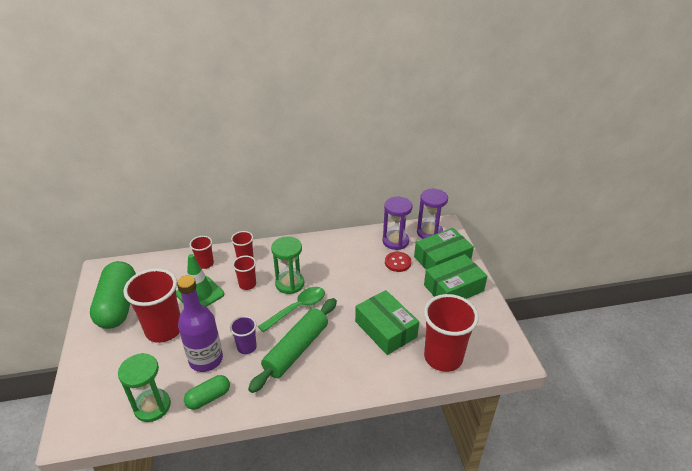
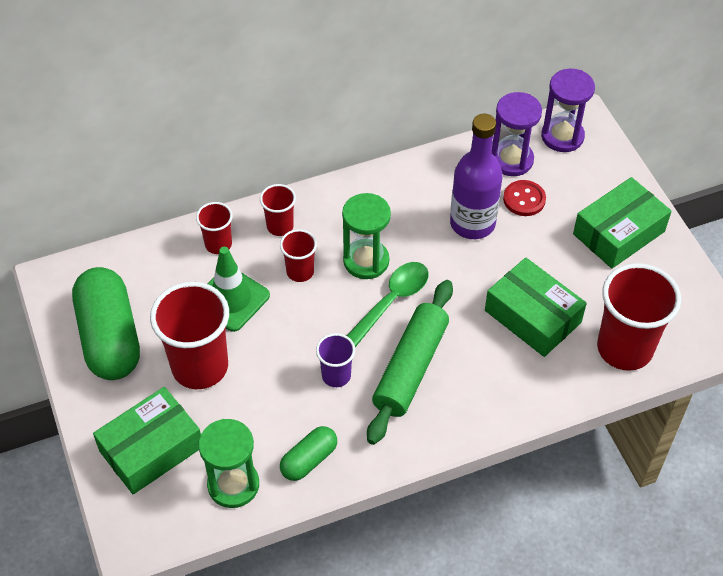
camera: 10 degrees left, 15 degrees up
purple bottle [177,275,223,372] -> purple bottle moved to [450,114,503,239]
green box [414,228,474,269] -> green box moved to [93,387,201,495]

